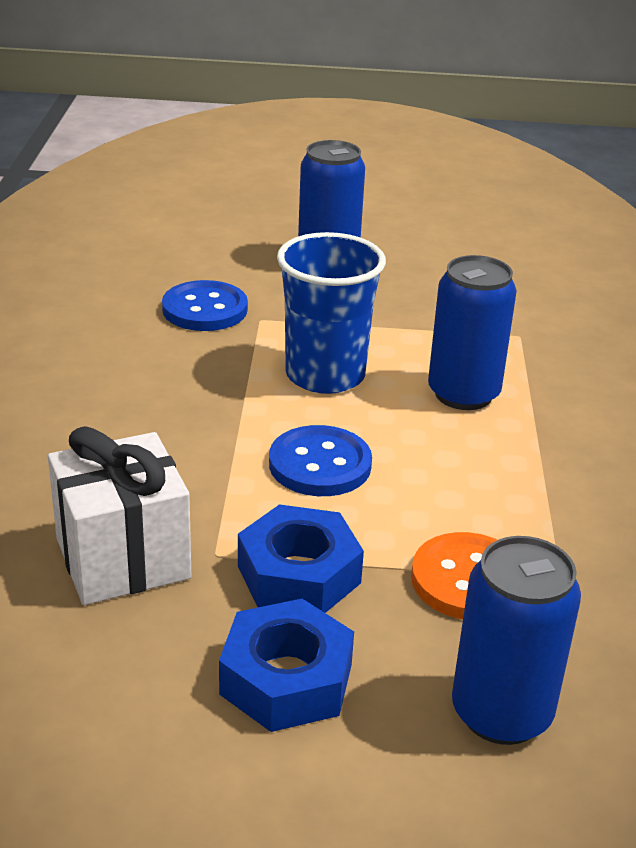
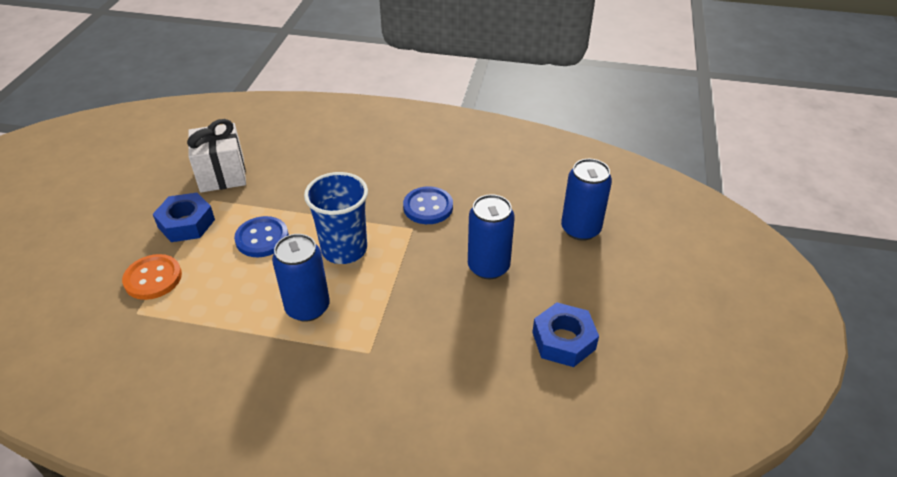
camera: 100 degrees right, 10 degrees up
blue nut [219,599,354,732] -> blue nut moved to [532,303,599,367]
blue can [452,536,581,745] -> blue can moved to [561,159,612,241]

